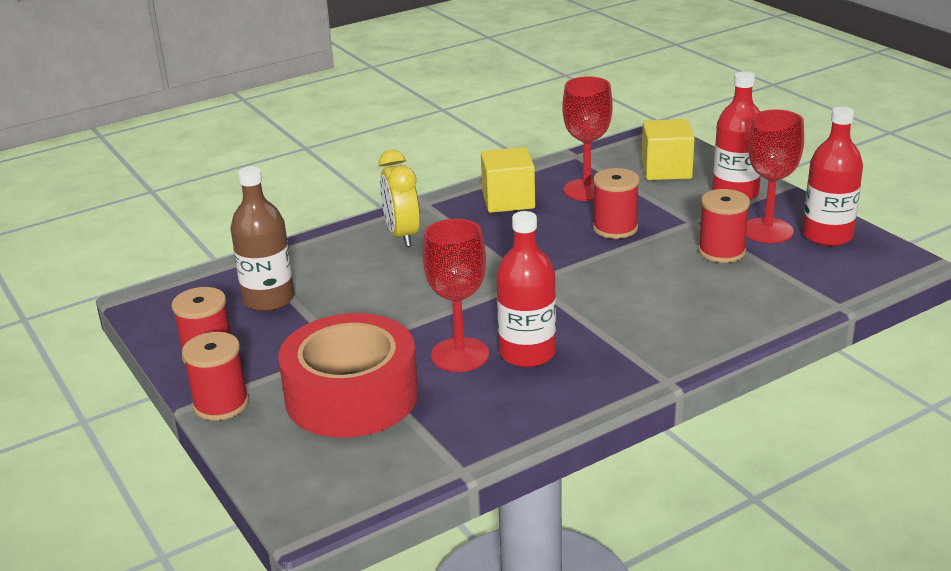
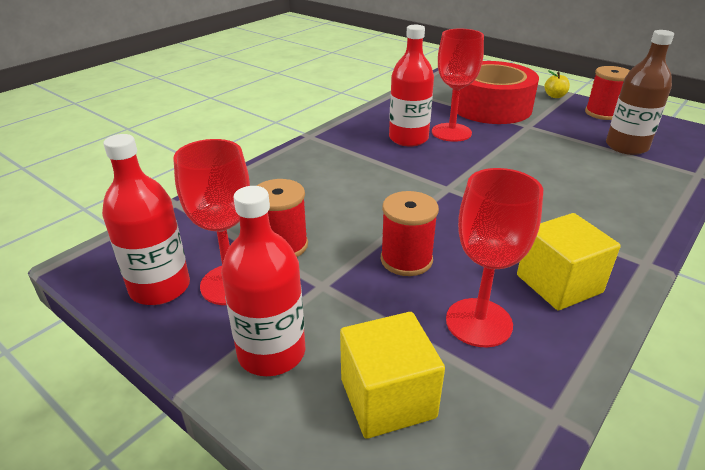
camera: 160 degrees right, 5 degrees up
red spool [182,332,249,421] -> yellow apple [544,70,570,98]
yellow clock [379,150,420,247] -> none

